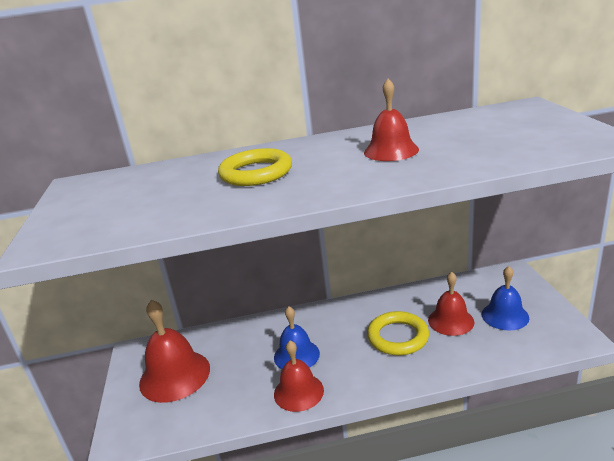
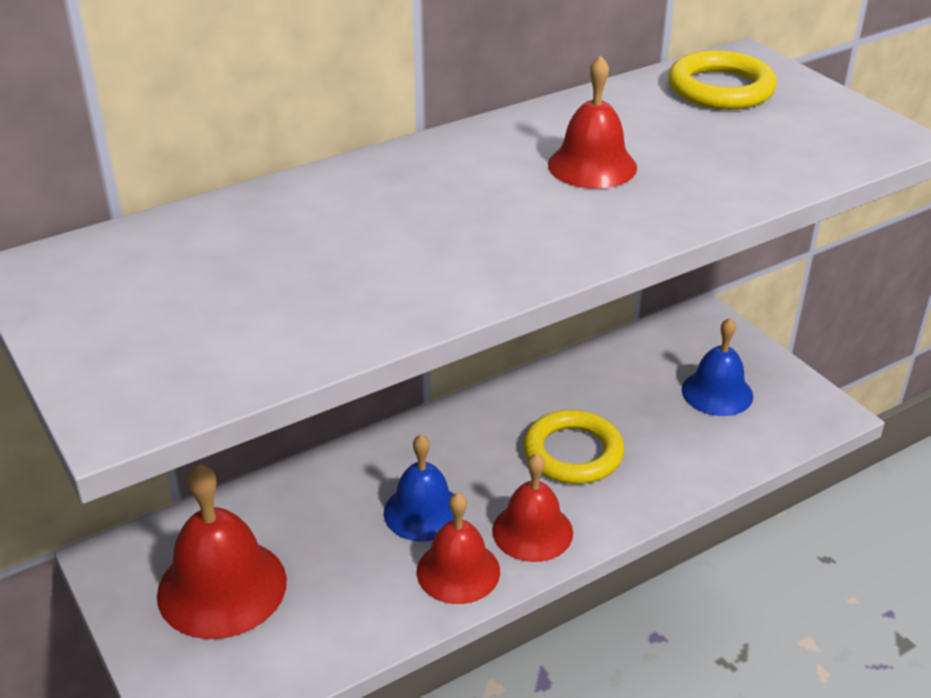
camera: 25 degrees left, 10 degrees up
yellow ring [218,148,292,186] -> yellow ring moved to [668,50,777,110]
red bell [428,272,474,336] -> red bell moved to [492,453,573,562]

